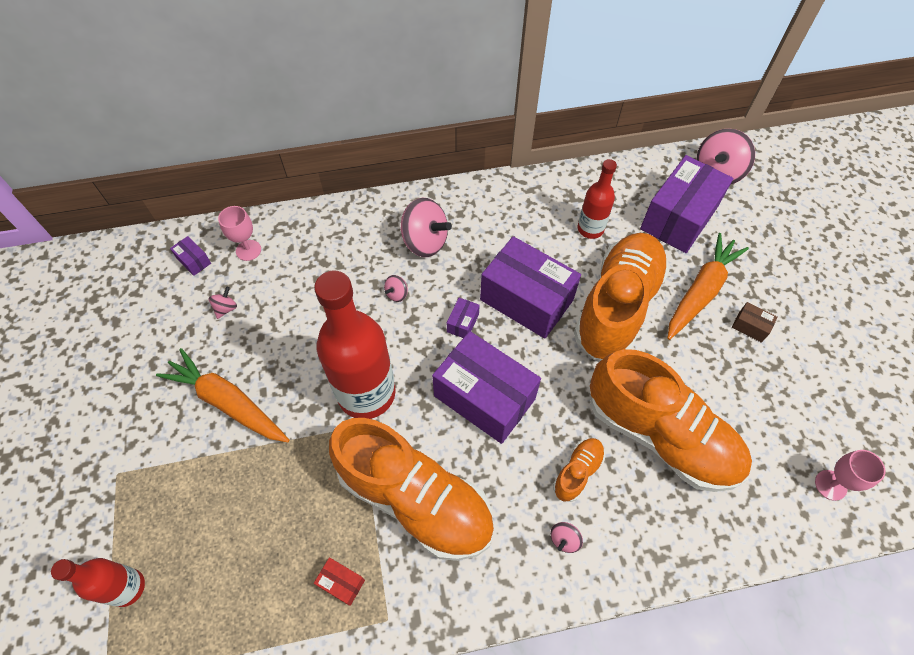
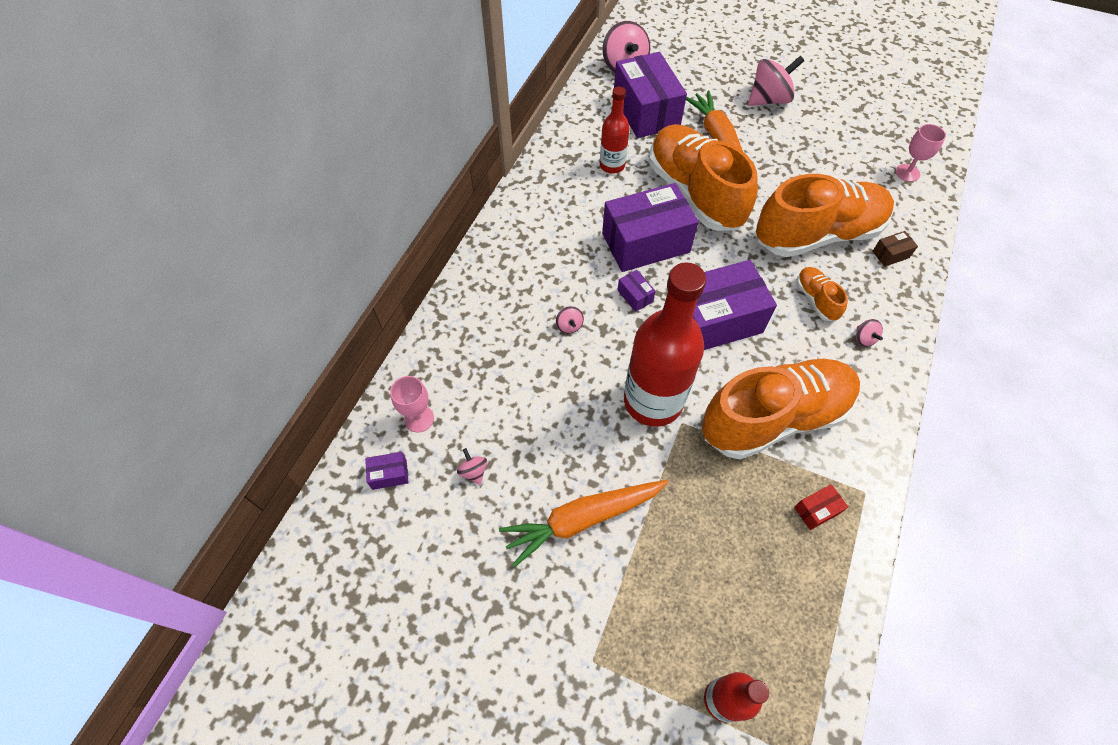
camera: 55 degrees left, 0 degrees up
pink spinning top [400,198,452,257] -> pink spinning top moved to [748,56,804,106]
brown box [732,302,778,343] -> brown box moved to [872,231,918,267]

